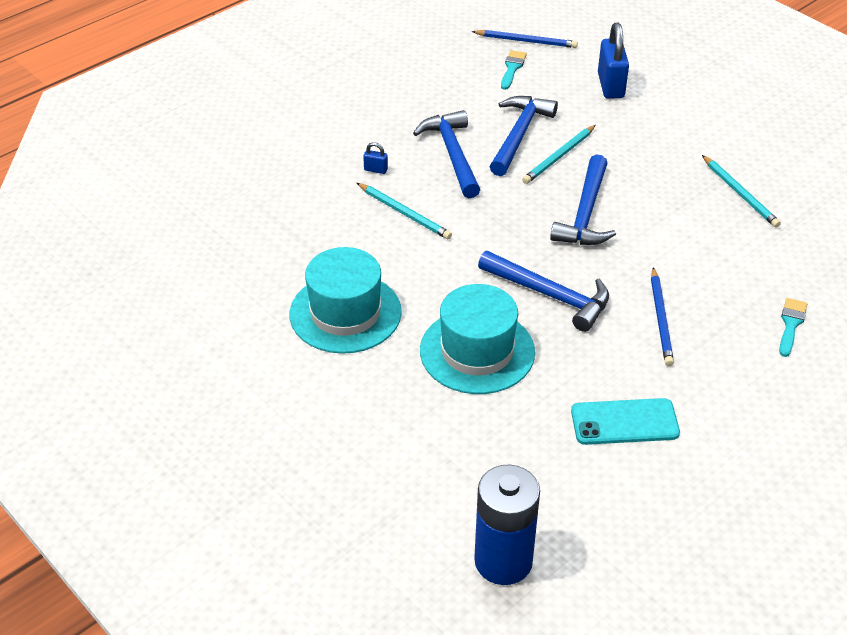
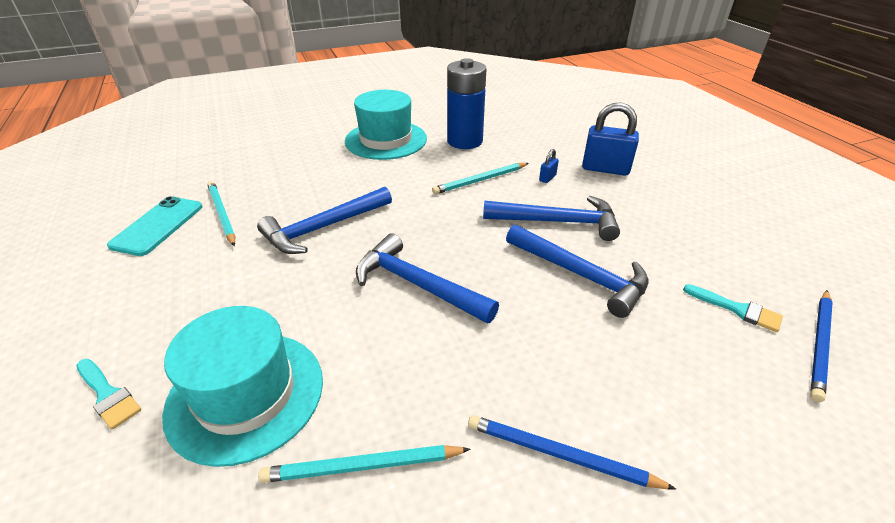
camera: 110 degrees right, 5 degrees down
turquoise hat [420,284,535,394] -> turquoise hat moved to [162,306,323,467]
blue battery [474,465,540,585] -> blue battery moved to [447,58,486,149]
turquoise pencil [522,125,596,184] -> turquoise pencil moved to [207,181,236,246]
blue padlock [598,23,629,99] -> blue padlock moved to [582,102,639,176]
blue pencil [651,267,674,366] -> blue pencil moved to [468,415,676,489]

